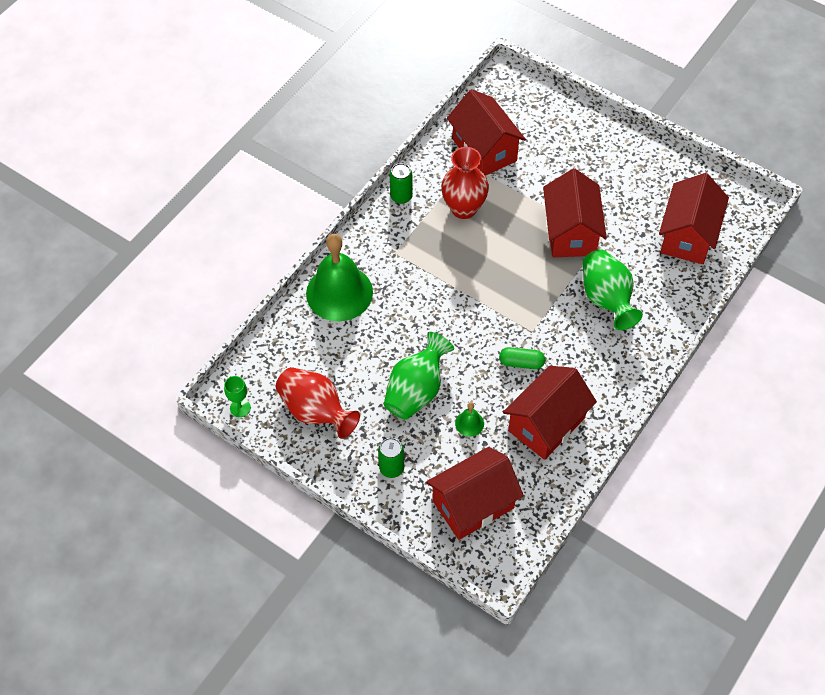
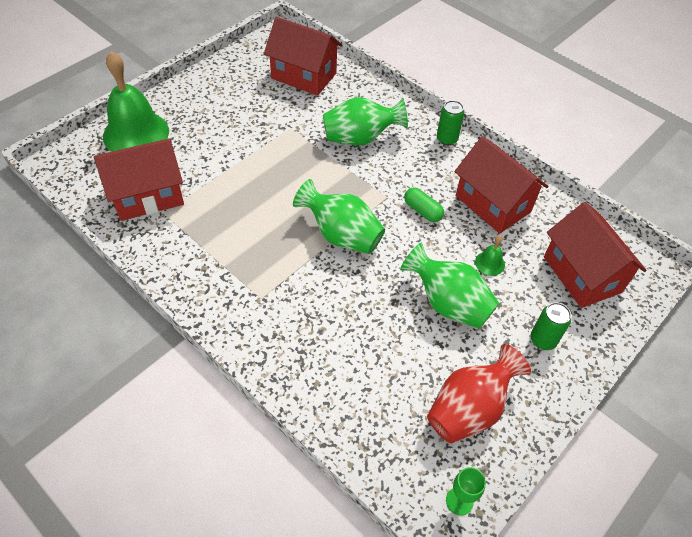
camera: 85 degrees left, 5 degrees down
green bell [306,234,373,321] -> green bell moved to [103,51,169,152]
green can [390,163,413,204] -> green can moved to [437,100,465,145]
red vase [441,147,489,219] -> none
green capsule [499,347,545,369] -> green capsule turned 60 degrees counterclockwise [404,187,444,222]
red house [543,169,607,257] -> none
none -> green vase [293,179,385,254]

